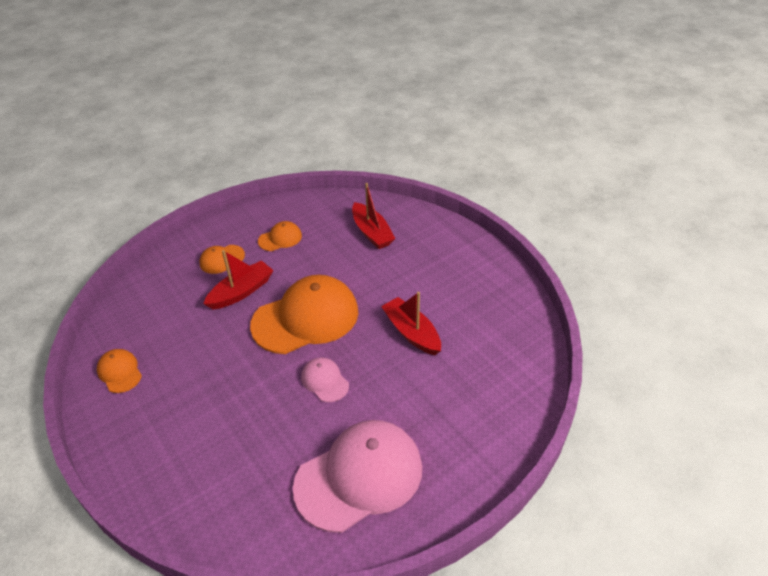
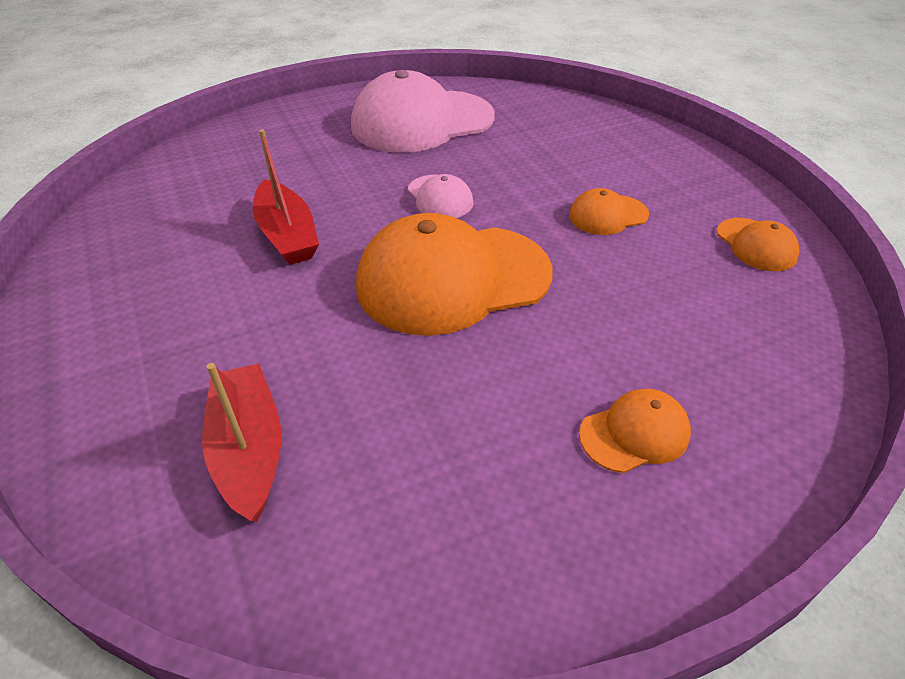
camera: 170 degrees left, 0 degrees up
red boat [203,250,274,309] -> none
orange cap [258,221,302,251] -> orange cap moved to [569,188,649,235]

